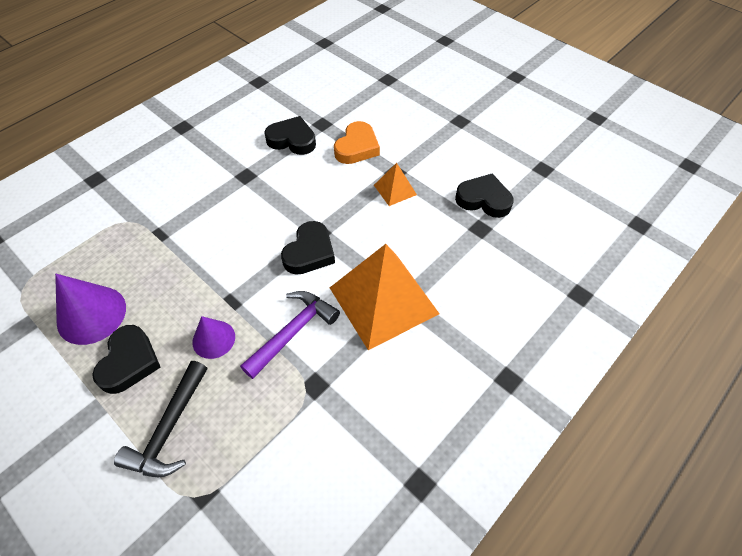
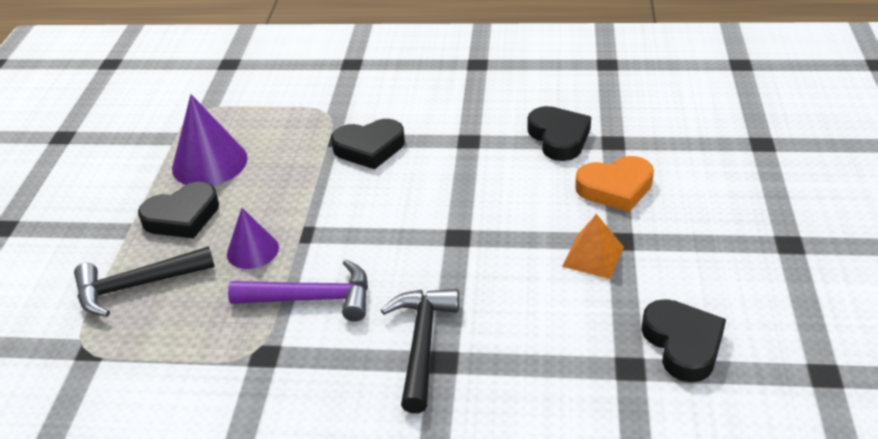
camera: 55 degrees right, 15 degrees down
black heart [281,221,335,275] -> black heart moved to [331,119,405,169]
orange pyramid [330,244,440,350] -> black hammer [381,289,459,413]

